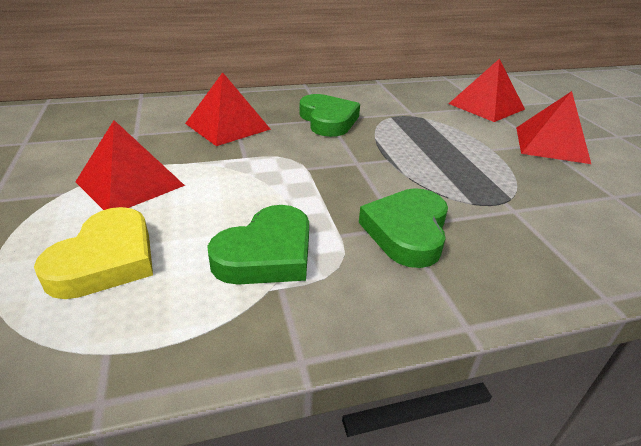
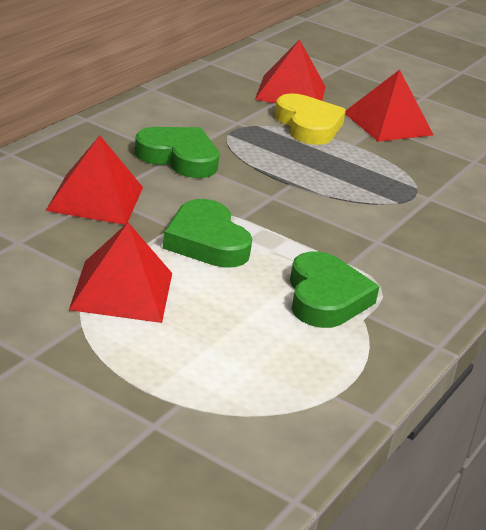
camera: 45 degrees left, 5 degrees down
yellow heart [34,207,153,299] -> yellow heart moved to [274,93,346,145]
green heart [359,188,448,268] -> green heart moved to [163,199,252,268]

